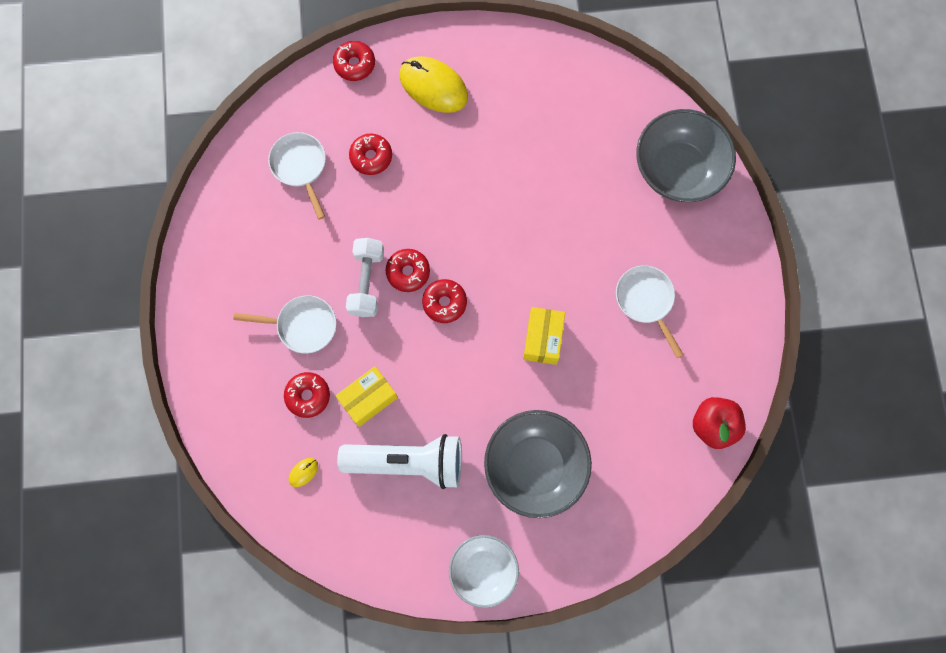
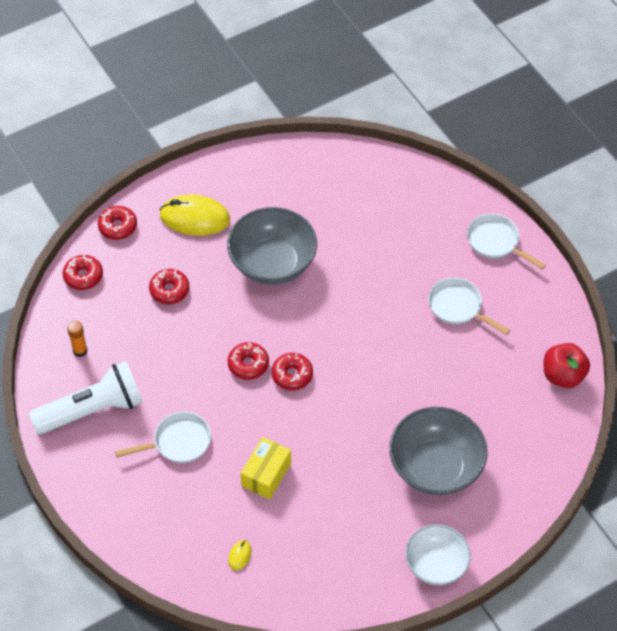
camera: 25 degrees left, 20 degrees down
white pan [268,132,326,219] -> white pan moved to [467,214,546,270]
red donut [284,372,330,418] -> red donut moved to [63,254,103,290]
white flashlight [337,434,462,489] -> white flashlight moved to [29,361,143,434]
white dumbbell [346,238,384,317] -> none
yellow box [523,307,565,365] -> none
grey bowl [636,109,736,202] -> grey bowl moved to [227,207,317,285]
none -> orange glue stick [67,321,87,357]

